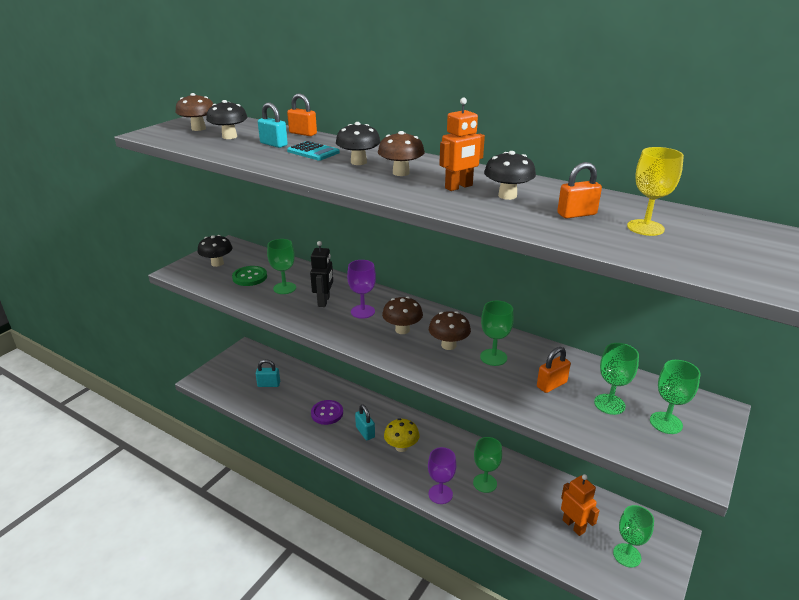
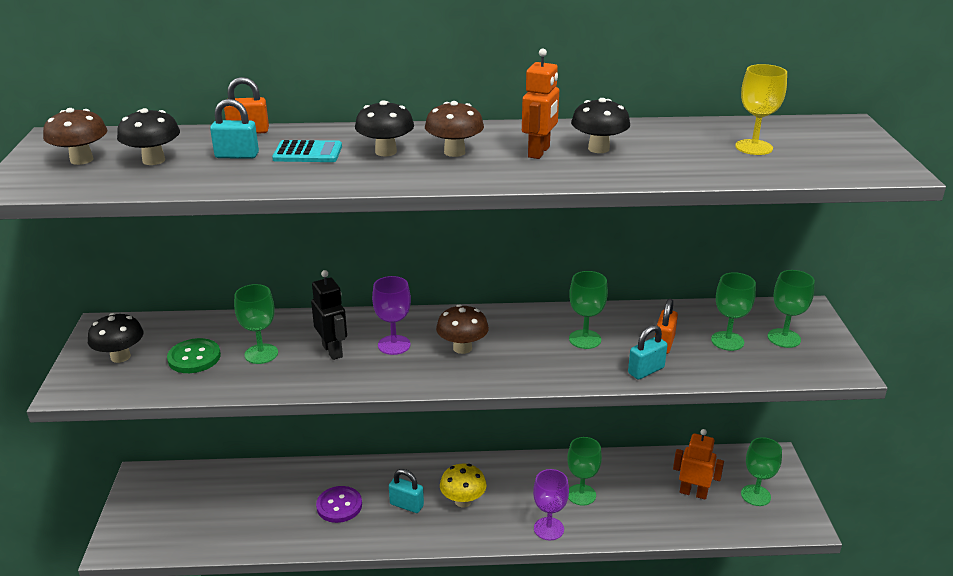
camera: 35 degrees left, 0 degrees up
turquoise padlock [255,359,280,387] -> turquoise padlock moved to [628,325,667,380]
brown mushroom [429,311,471,350] -> none
orange padlock [557,162,602,219] -> none

